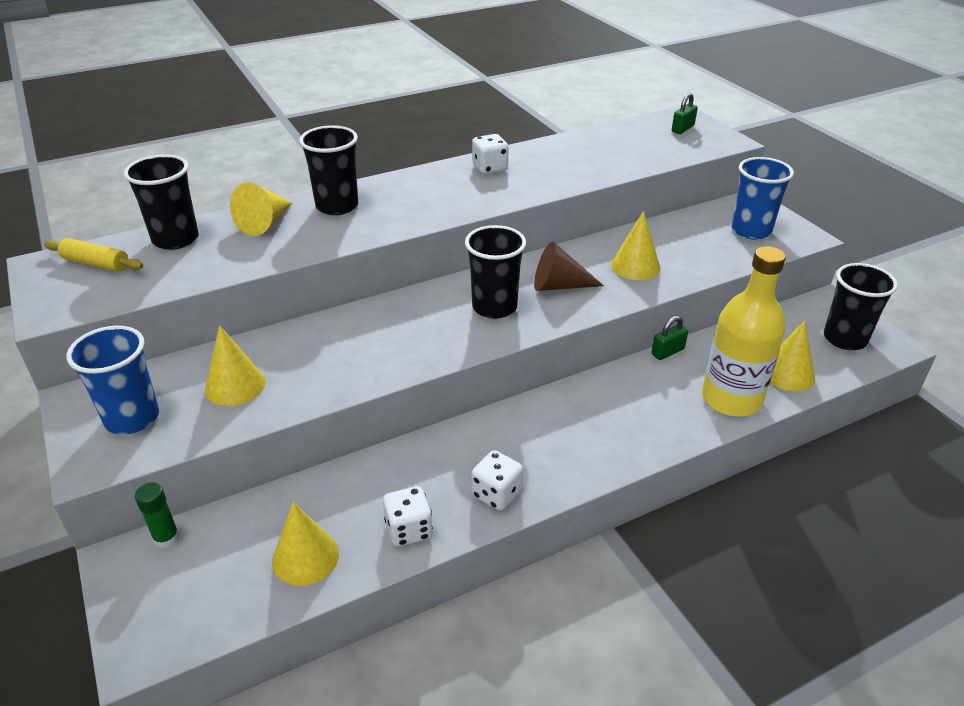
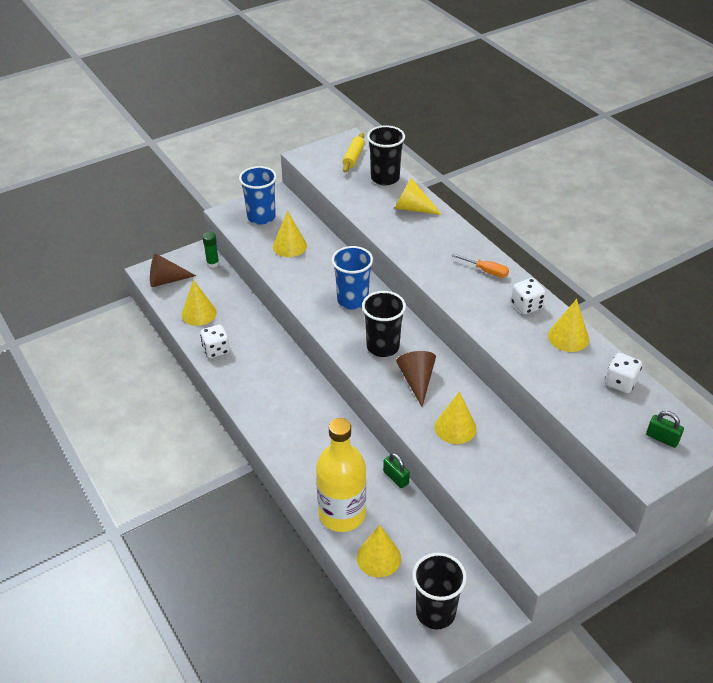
camera: 85 degrees right, 5 degrees up
black cup [299,125,358,215] -> none
white dice [472,450,523,511] -> white dice moved to [605,353,642,393]
blue cup [732,157,794,240] -> blue cup moved to [332,246,373,310]
none -> brown cone [150,254,196,287]
none -> orange screwdriver [452,254,509,278]
none -> yellow cone [548,299,589,352]

